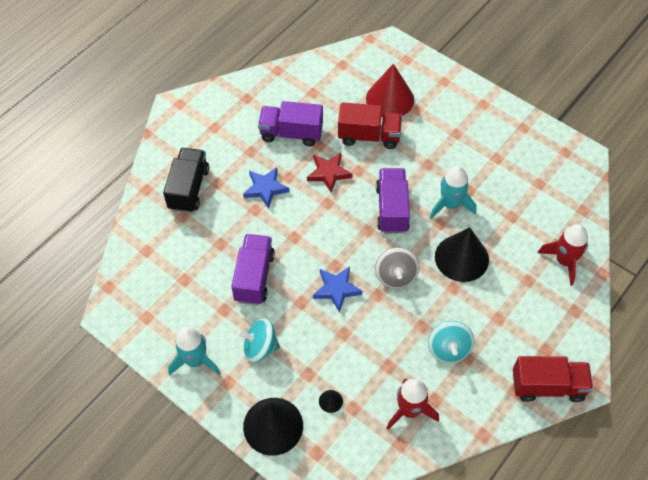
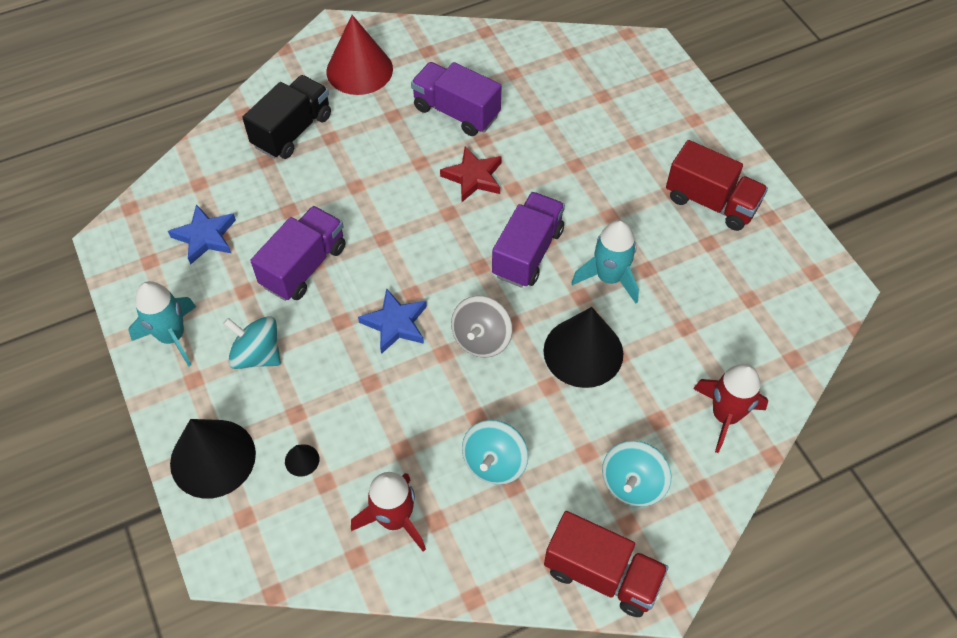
camera: 25 degrees right, 0 degrees up
blue star [243,167,289,209] -> blue star moved to [168,204,236,265]
red truck [338,102,402,149] -> red truck moved to [666,140,768,231]
red cone [366,64,414,117] -> red cone moved to [326,15,393,95]
none -> turquoise spinning top [602,441,672,507]

